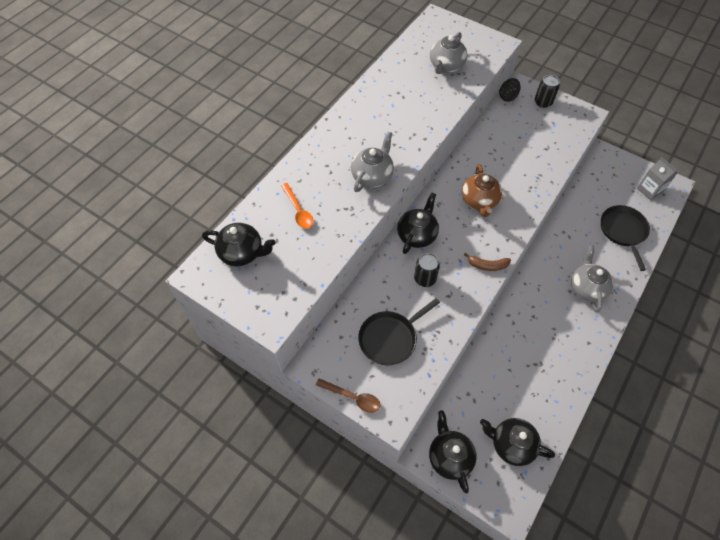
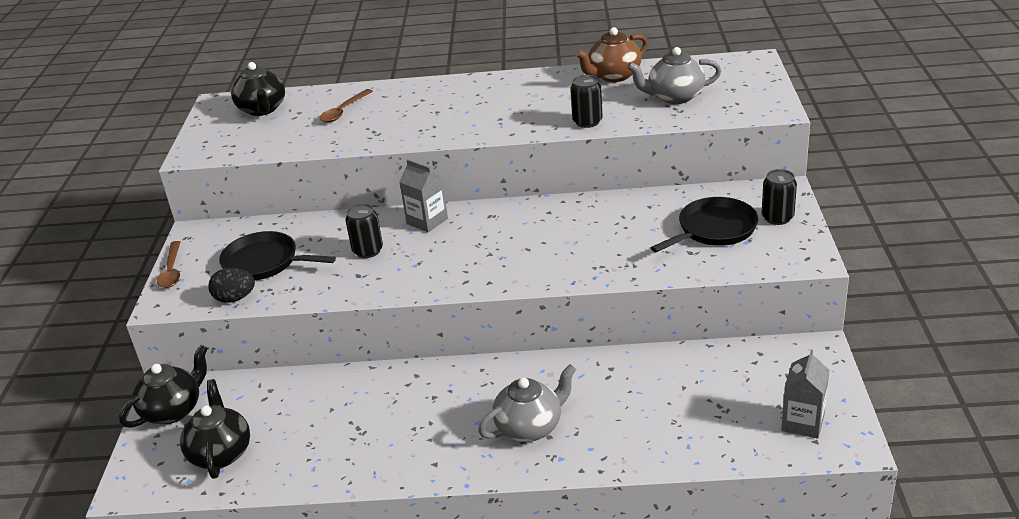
camera: 60 degrees right, 25 degrees down
orange spoon [281,183,313,229] -> brown spoon [319,89,373,123]
grey teapot [351,131,394,192] -> none
black teapot [397,193,439,254] -> grey carton [399,159,448,232]
brown teapot [462,164,502,217] -> brown teapot moved to [575,27,648,82]
brown banana [464,253,511,271] -> none
black egg [499,78,521,102] -> black egg moved to [208,268,255,303]
black pan [601,205,650,271] -> black pan moved to [651,197,758,252]
none -> black can [570,75,603,128]

